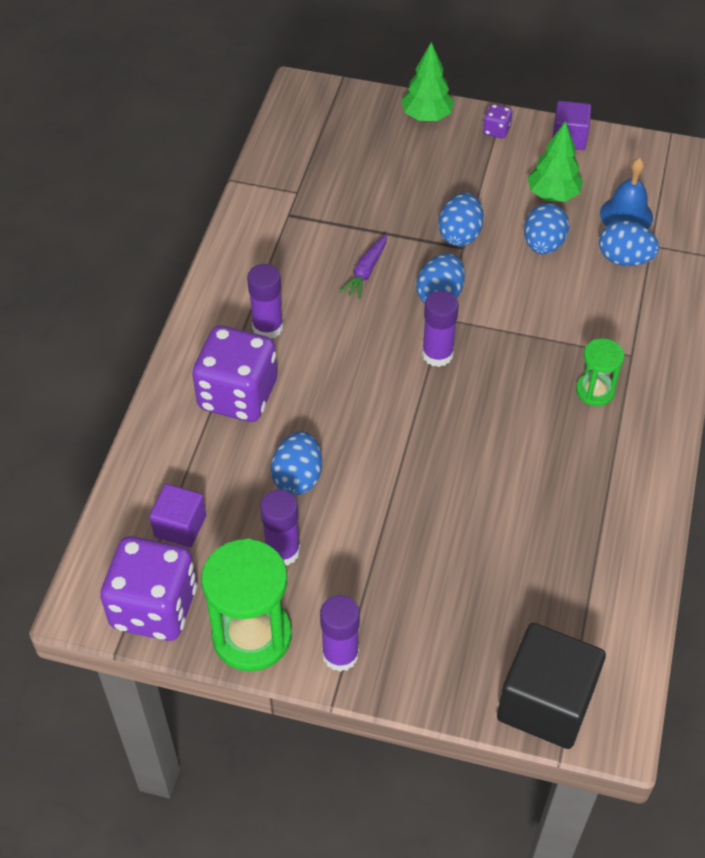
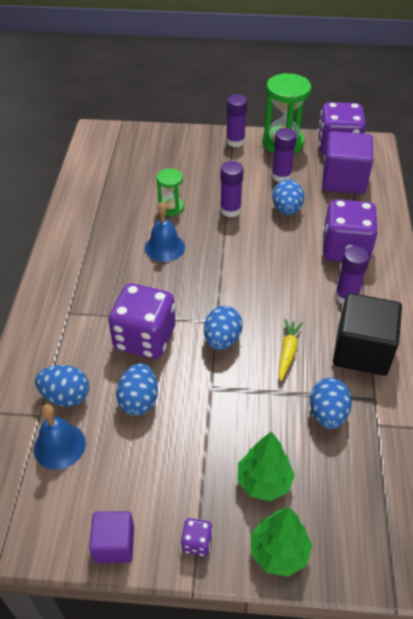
camera: 170 degrees right, 5 degrees down
purple cube [149,484,206,547] -> purple cube [322,131,373,194], size x1.76
purple carrot [339,234,387,299] -> yellow carrot [278,319,303,381]
purple glue stick [422,291,459,367] -> purple glue stick moved to [220,161,244,217]
blue egg [438,193,484,246] -> blue egg moved to [310,378,352,429]
black cube [497,623,606,749] -> black cube moved to [333,293,402,376]
green tree [527,121,583,202] -> green tree moved to [237,431,295,501]
green hourglass [576,338,624,406] -> green hourglass moved to [157,168,184,216]
none -> purple dice [108,283,176,359]
none -> blue bell [145,202,185,262]

